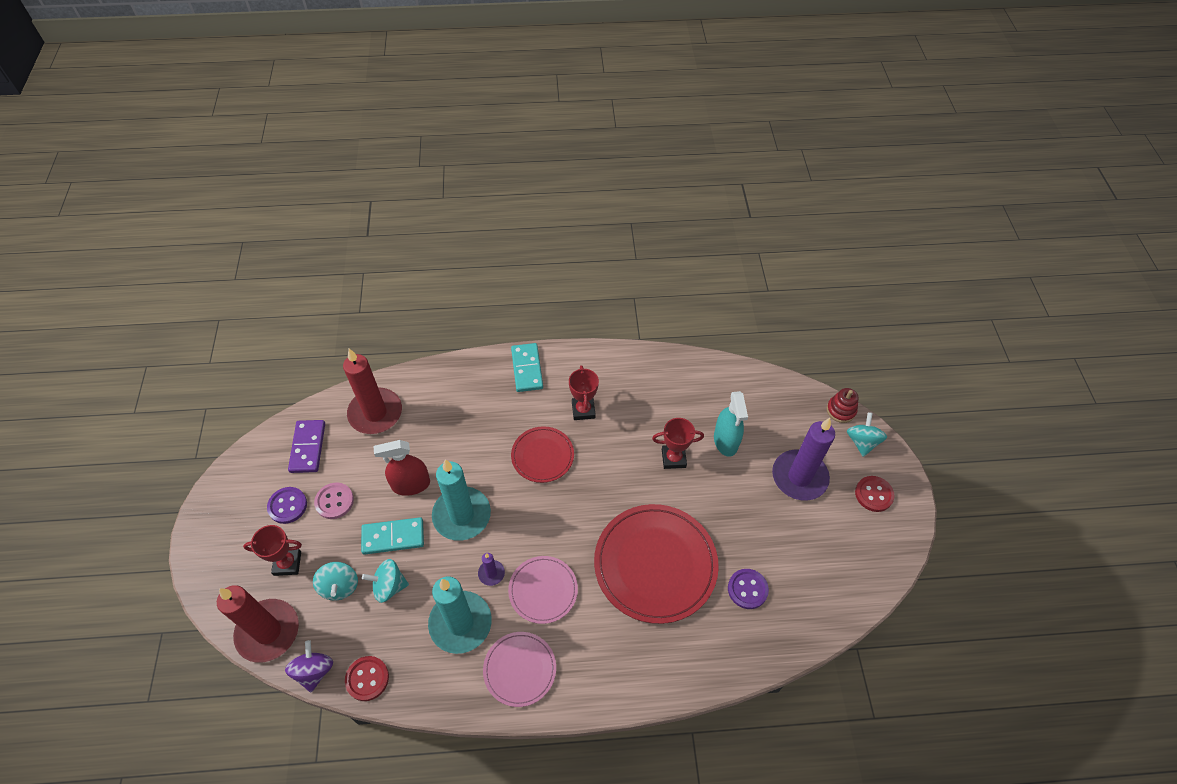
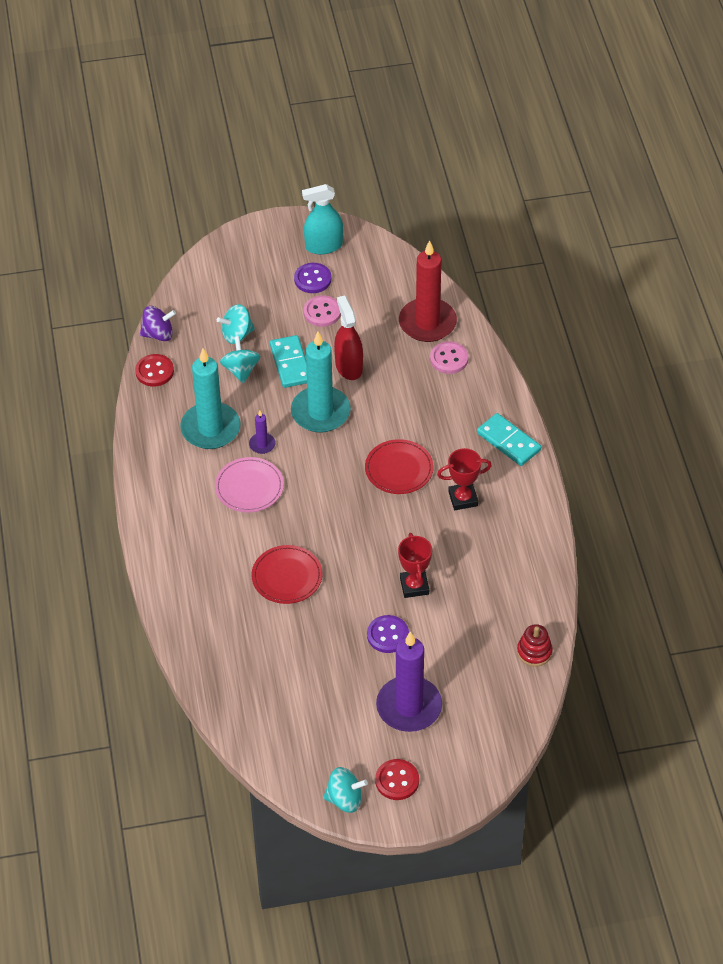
camera: 85 degrees right, 5 degrees down
red candle [217,585,299,663] -> none
red trophy [243,525,302,576] -> none
purple domino [288,420,325,473] -> none
pink plate [483,632,556,707] -> none
turquoise domino [511,343,543,392] -> turquoise domino turned 60 degrees clockwise [477,413,541,466]
red plate [594,504,719,624] -> red plate [251,545,323,604], size x0.55
turquoise spray bottle [714,391,748,457] -> turquoise spray bottle moved to [302,184,343,254]
purple button [728,569,769,609] -> purple button moved to [367,615,409,653]
red stacking toy [827,388,859,423] -> red stacking toy moved to [517,624,553,667]
turquoise spinning top [847,412,887,457] -> turquoise spinning top moved to [323,767,368,813]
none -> pink button [430,341,468,374]

